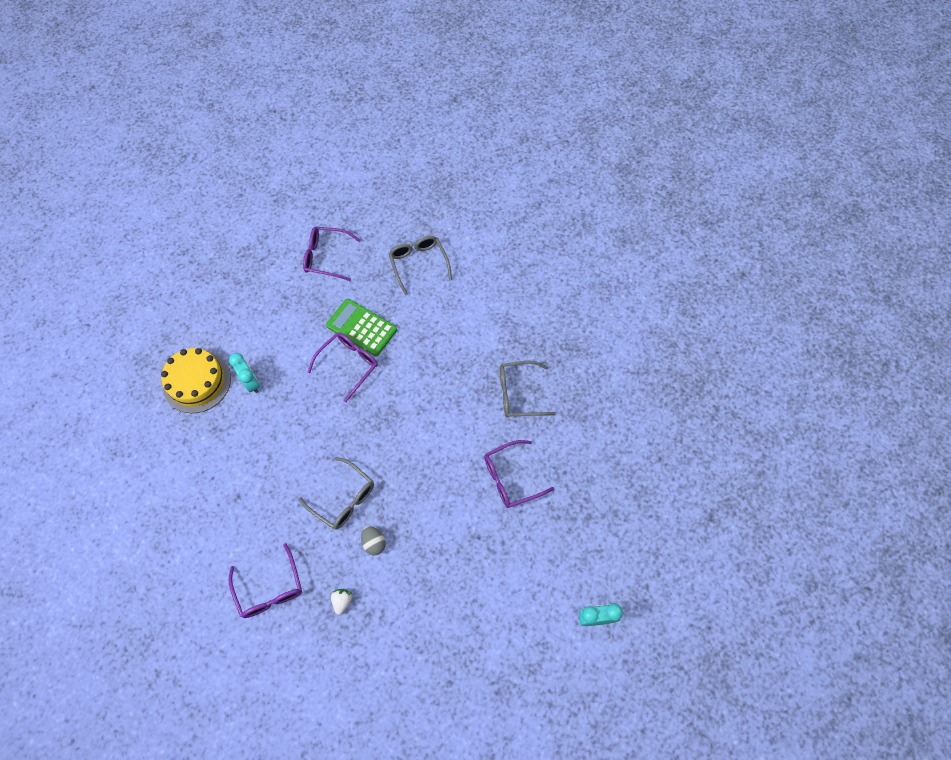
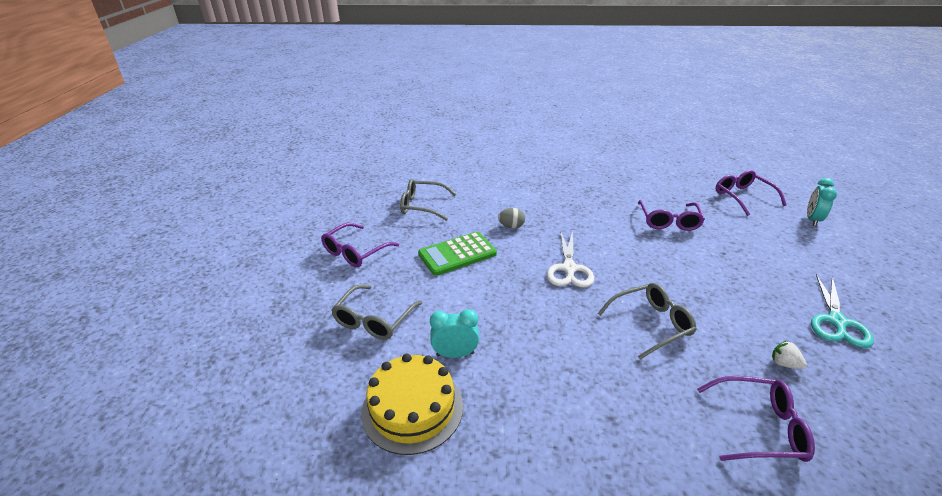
camera: 60 degrees left, 30 degrees down
purple glasses [308,332,378,402] -> purple glasses moved to [716,170,787,216]
grey egg [361,526,386,555] -> grey egg moved to [498,208,525,228]
grey glasses [500,361,555,418] -> grey glasses moved to [331,285,422,340]
none -> white scissors [547,230,594,288]
none -> turquoise scissors [811,274,874,348]

